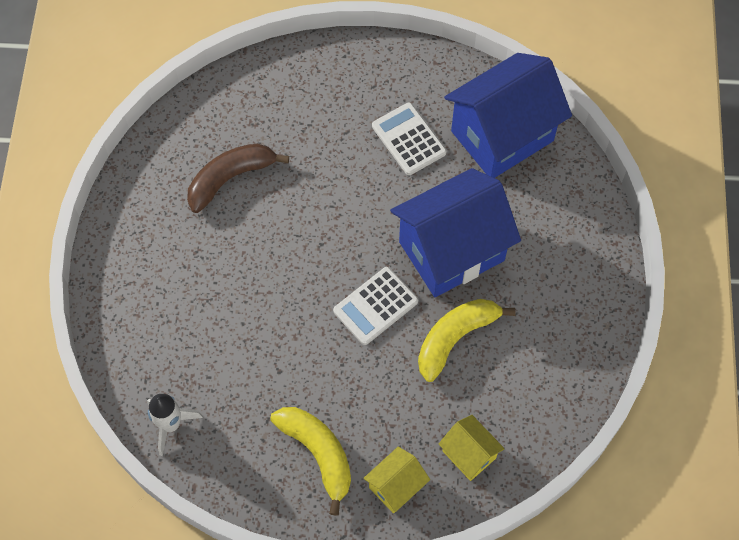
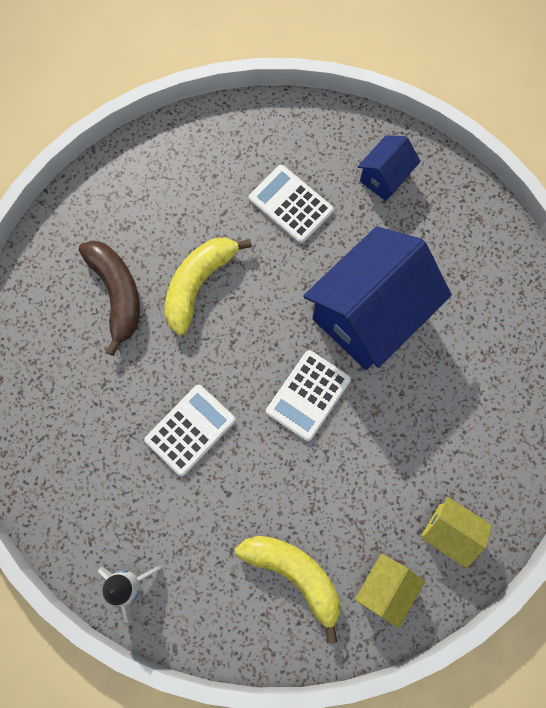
camera: 15 degrees left, 10 degrees up
brown banana [187,144,289,213] -> brown banana turned 120 degrees clockwise [79,240,140,356]
yellow banana [418,299,516,382] -> yellow banana moved to [164,237,252,335]
blue house [444,53,572,178] -> blue house [358,135,421,201], size x0.47
none -> white calculator [144,385,236,476]

